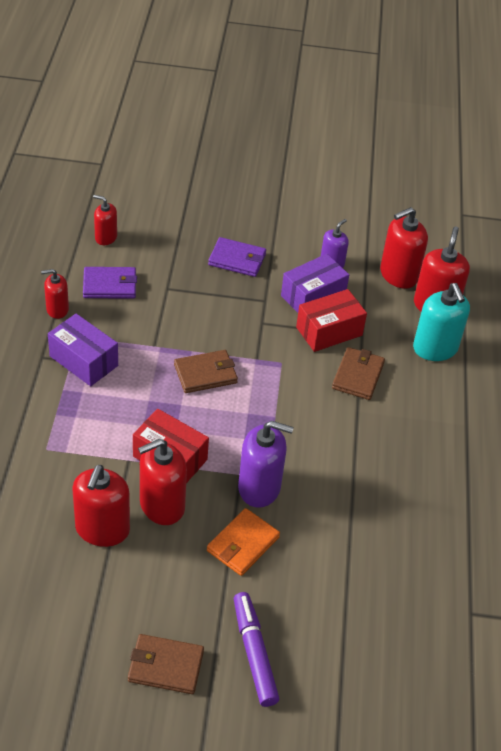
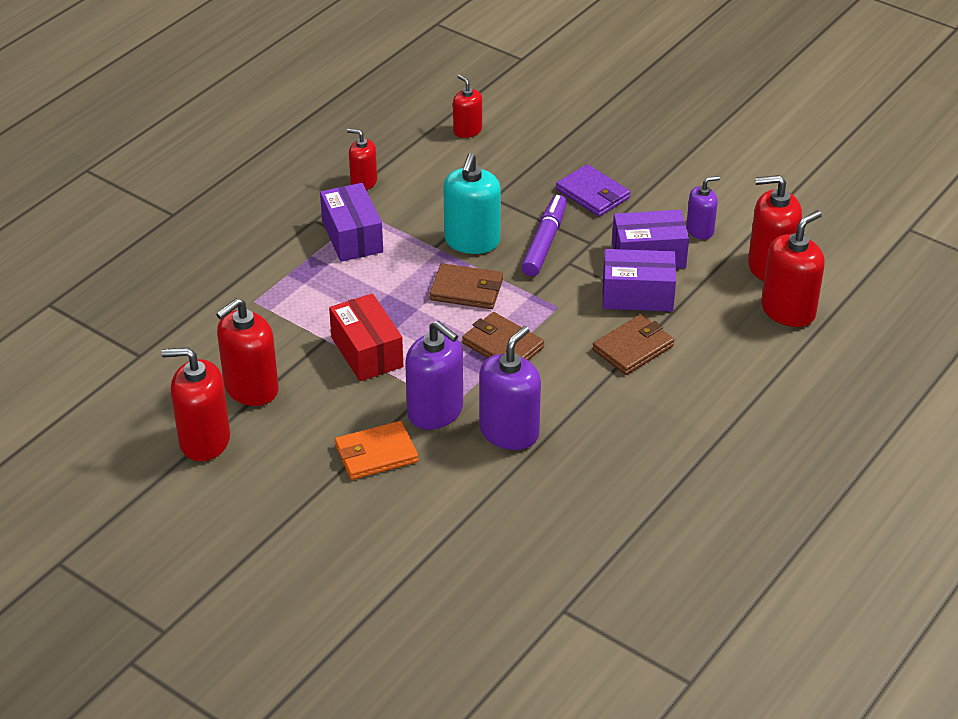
camera: 35 degrees right, 5 degrees down
purple wallet [83,267,137,299] -> none
brown wallet [128,634,204,694] -> brown wallet moved to [462,312,544,360]
red soap dispenser [138,439,187,525] -> red soap dispenser moved to [161,348,230,462]
purple marker [234,592,279,707] -> purple marker moved to [521,195,567,276]
red box [296,289,367,352] -> purple box [603,249,676,312]
turquoise soap dispenser [413,283,470,361] -> turquoise soap dispenser moved to [443,153,501,254]
none -> purple soap dispenser [479,326,541,450]

